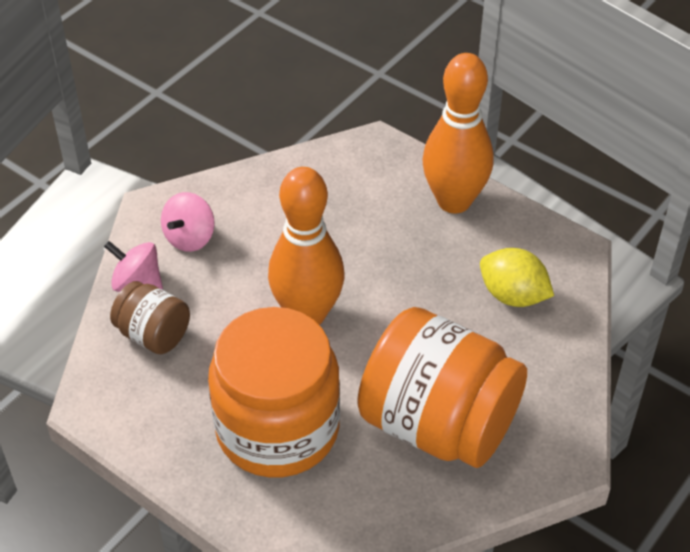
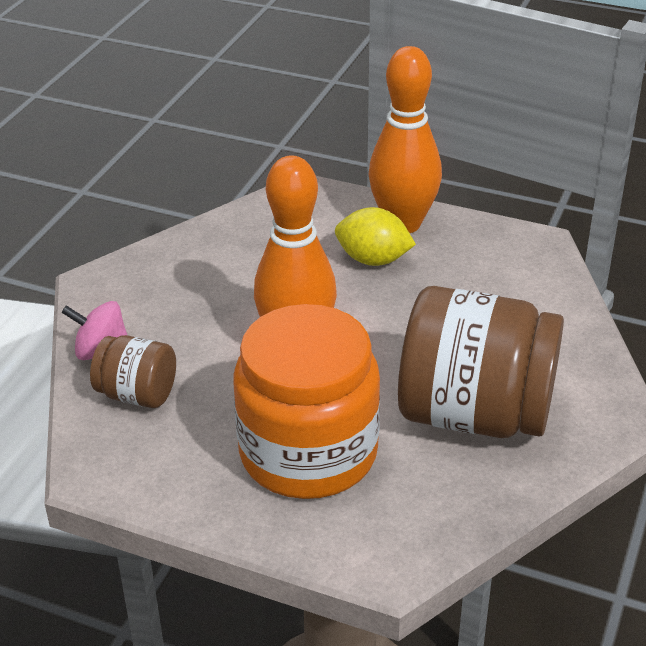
camera: 15 degrees left, 10 degrees down
pink spinning top [161,192,215,252] -> none
orange jar [358,307,527,468] -> brown jar [398,286,564,438]
yellow lemon [480,248,554,307] -> yellow lemon moved to [335,207,416,266]

